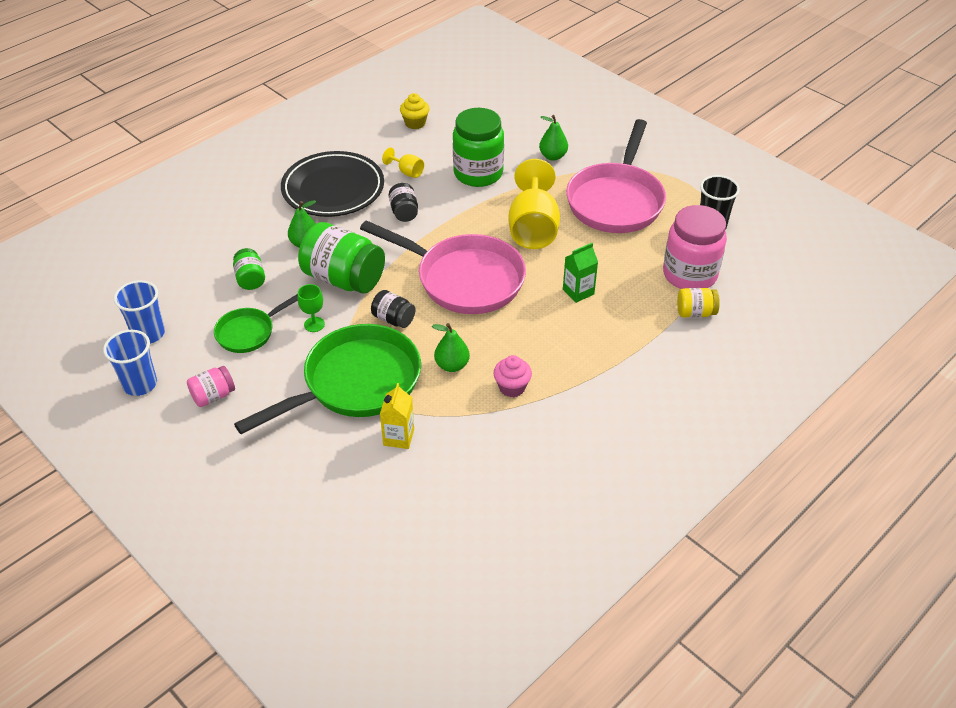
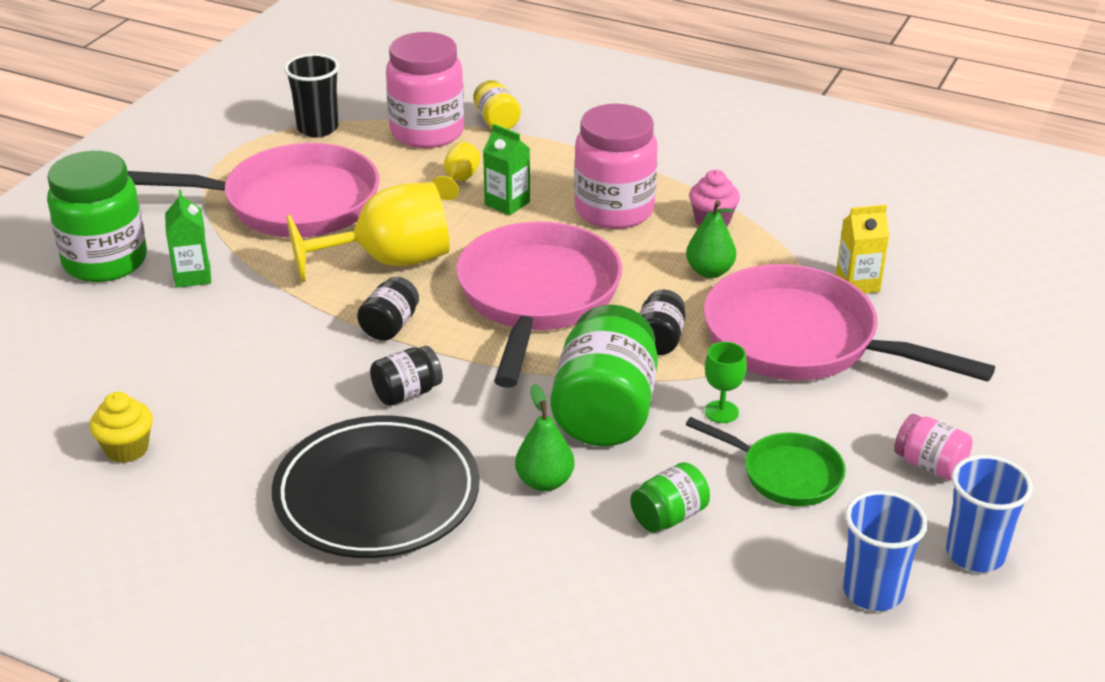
camera: 110 degrees left, 10 degrees down
green pan [234,324,421,434] -> pink pan [704,264,995,382]
yellow goblet [382,147,424,178] -> yellow goblet moved to [433,142,480,200]
green jar [453,108,504,187] -> green jar moved to [47,151,147,282]
green pear [539,115,568,161] -> green carton [165,190,211,288]
none -> black jar [357,277,419,341]
none -> pink jar [574,104,658,229]

